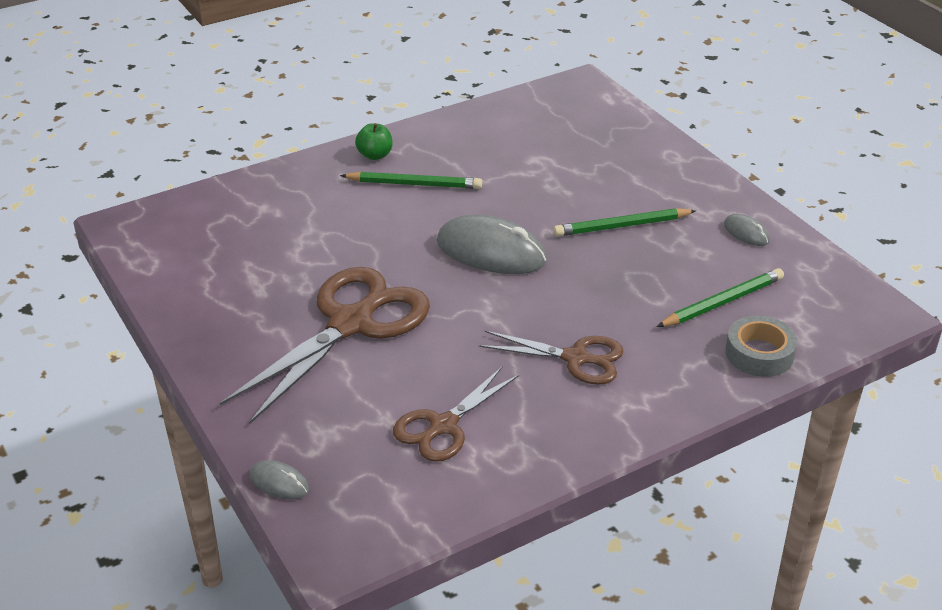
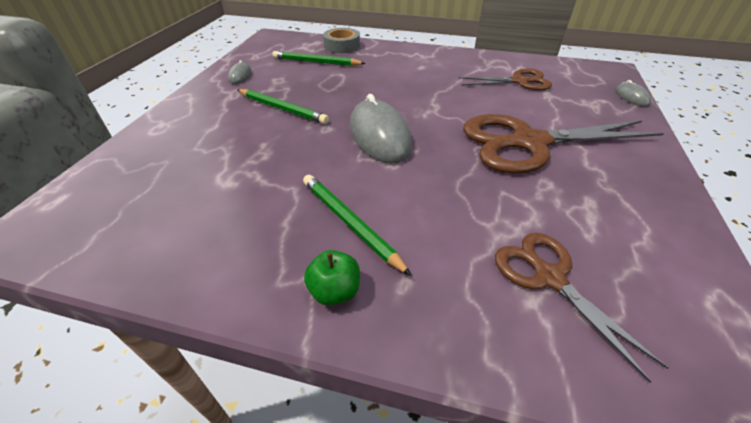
camera: 135 degrees left, 5 degrees up
brown scissors [479,331,624,385] -> brown scissors moved to [495,233,668,383]

